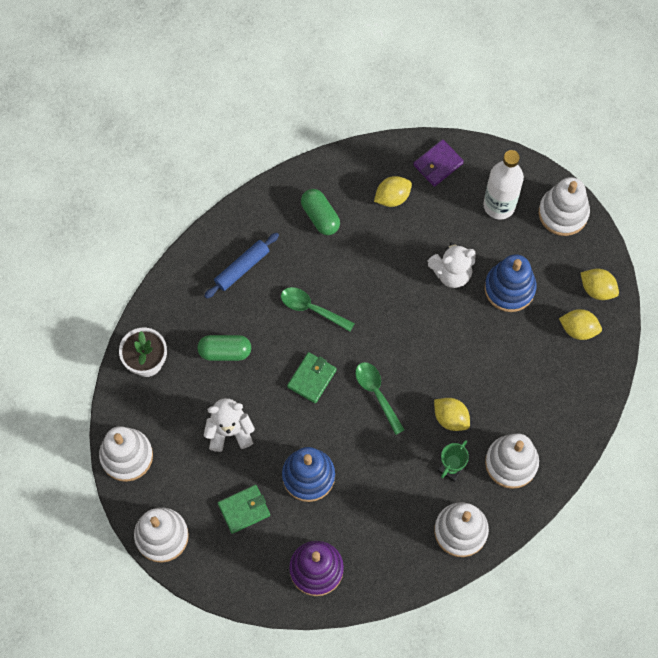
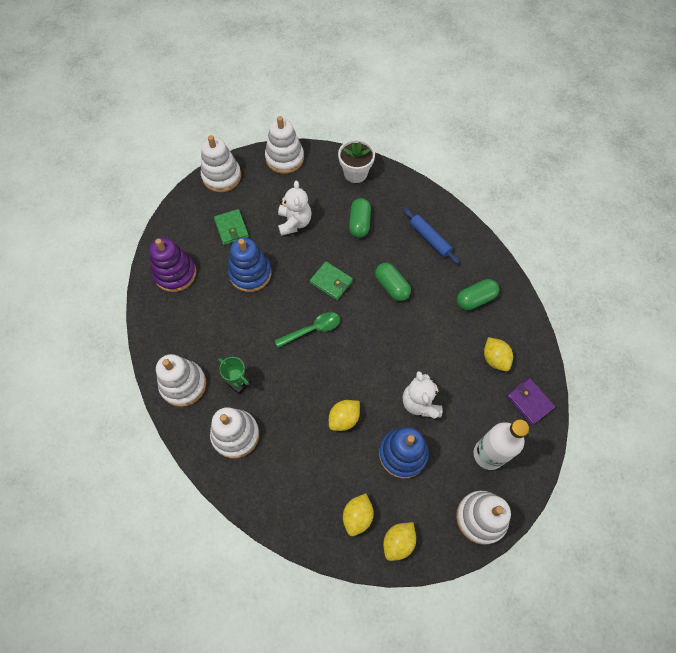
camera: 95 degrees right, 5 degrees down
green spoon [281,287,355,332] -> green capsule [375,263,411,301]
yellow lemon [434,398,470,431] -> yellow lemon moved to [329,400,360,431]

